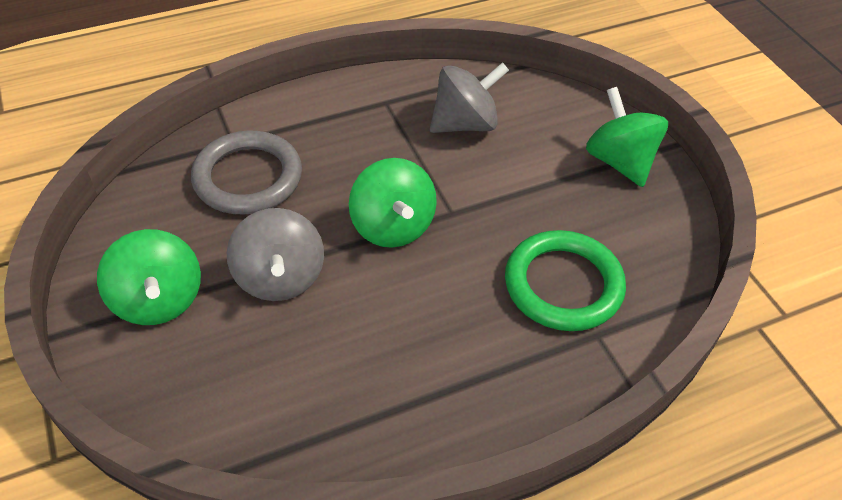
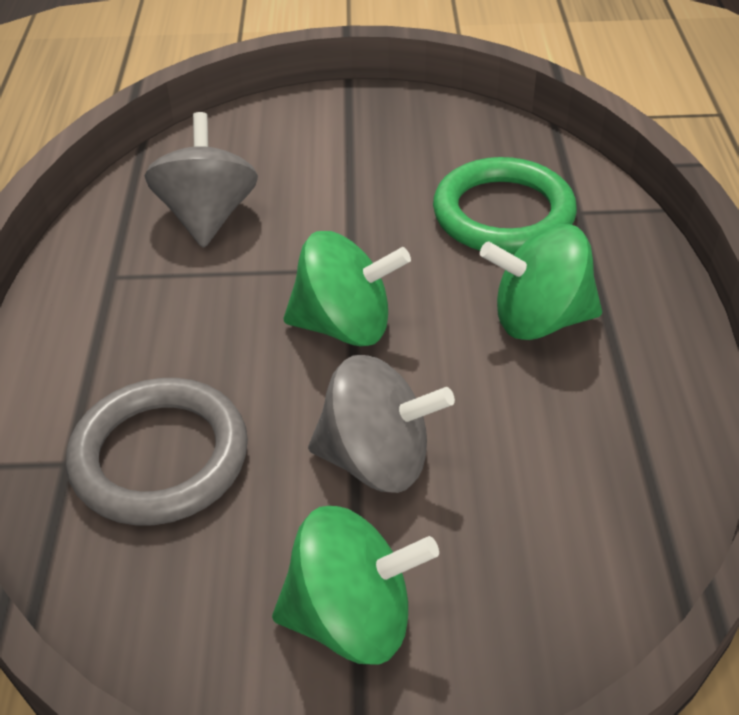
camera: 65 degrees left, 5 degrees down
green spinning top [586,87,668,187] -> green spinning top moved to [480,224,602,340]

